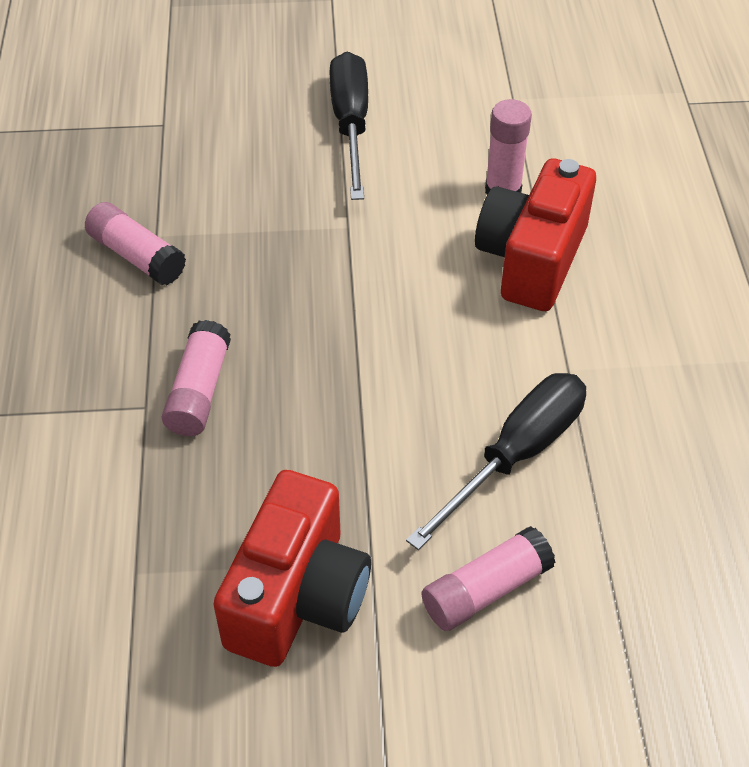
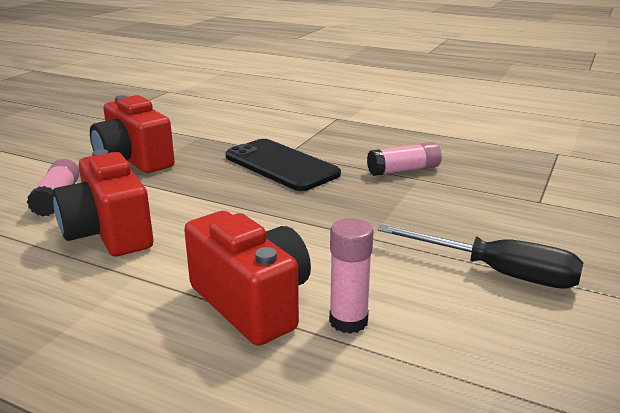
camera: 120 degrees right, 25 degrees down
pink glue stick [162,320,231,436] -> black phone [225,139,341,191]
black screwdriver [406,373,586,550] -> red camera [53,149,153,256]

